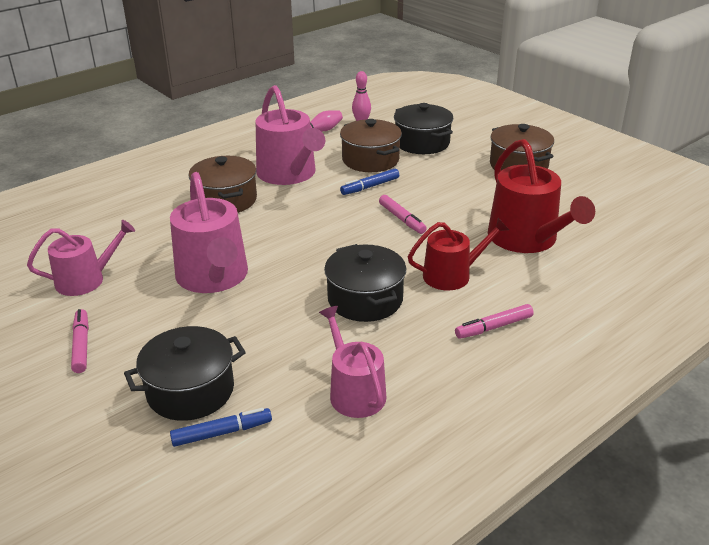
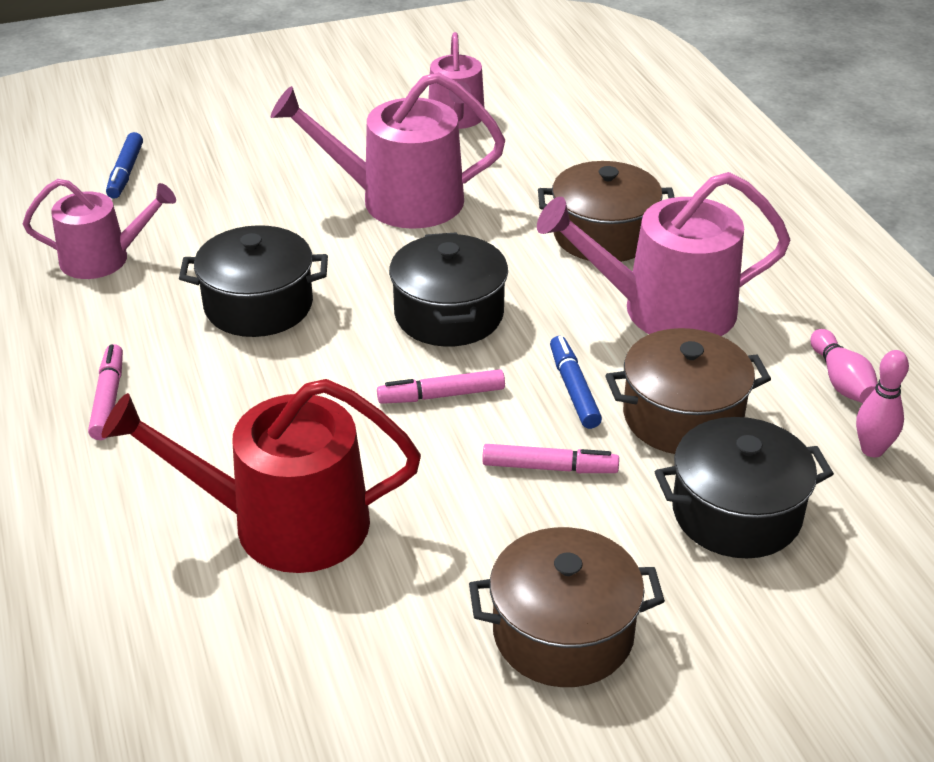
camera: 110 degrees right, 5 degrees up
pink marker [71,309,89,373] -> pink marker moved to [482,444,619,473]
black pot [124,326,246,421] -> black pot moved to [389,232,508,347]
red watering can [408,218,509,290] -> none

